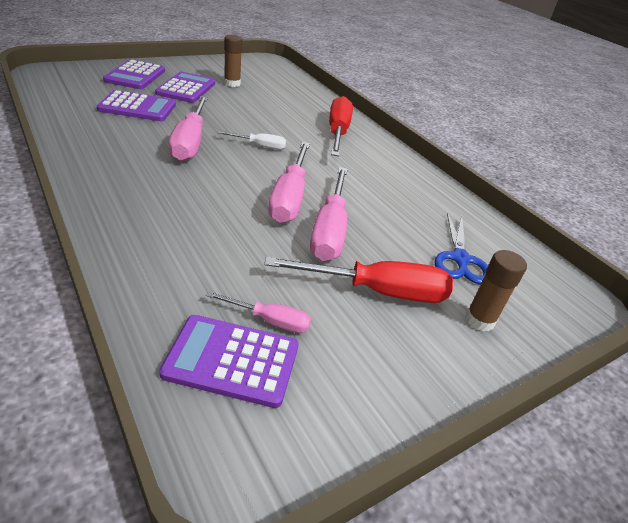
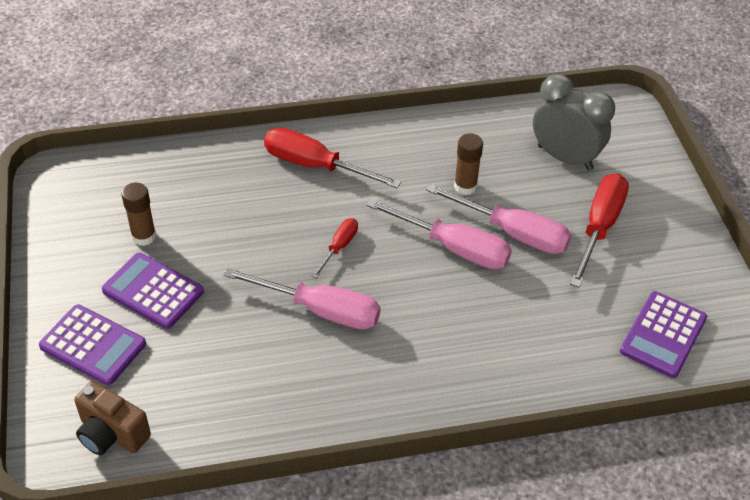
camera: 65 degrees left, 10 degrees up
purple calculator [97,90,176,121] -> none
pink screwdriver [206,291,311,333] -> none
white screwdriver [217,131,286,150] -> red screwdriver [312,218,358,278]
blue scissors [435,213,488,284] -> grey clock [533,74,615,170]
brown glue stick [466,250,527,332] -> brown glue stick moved to [454,133,483,195]
none -> brown camera [74,381,151,455]

